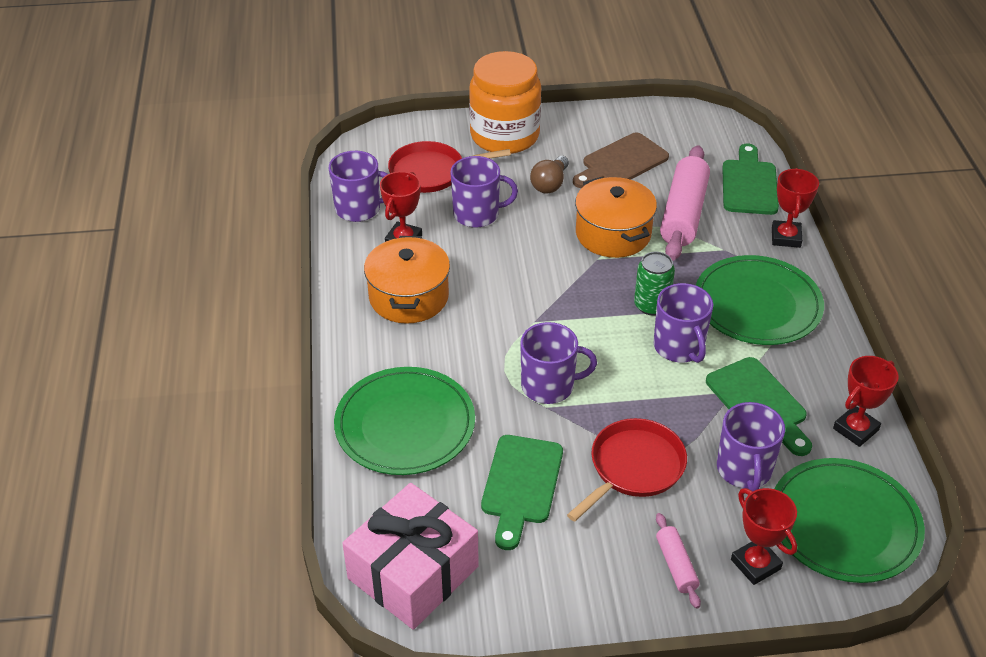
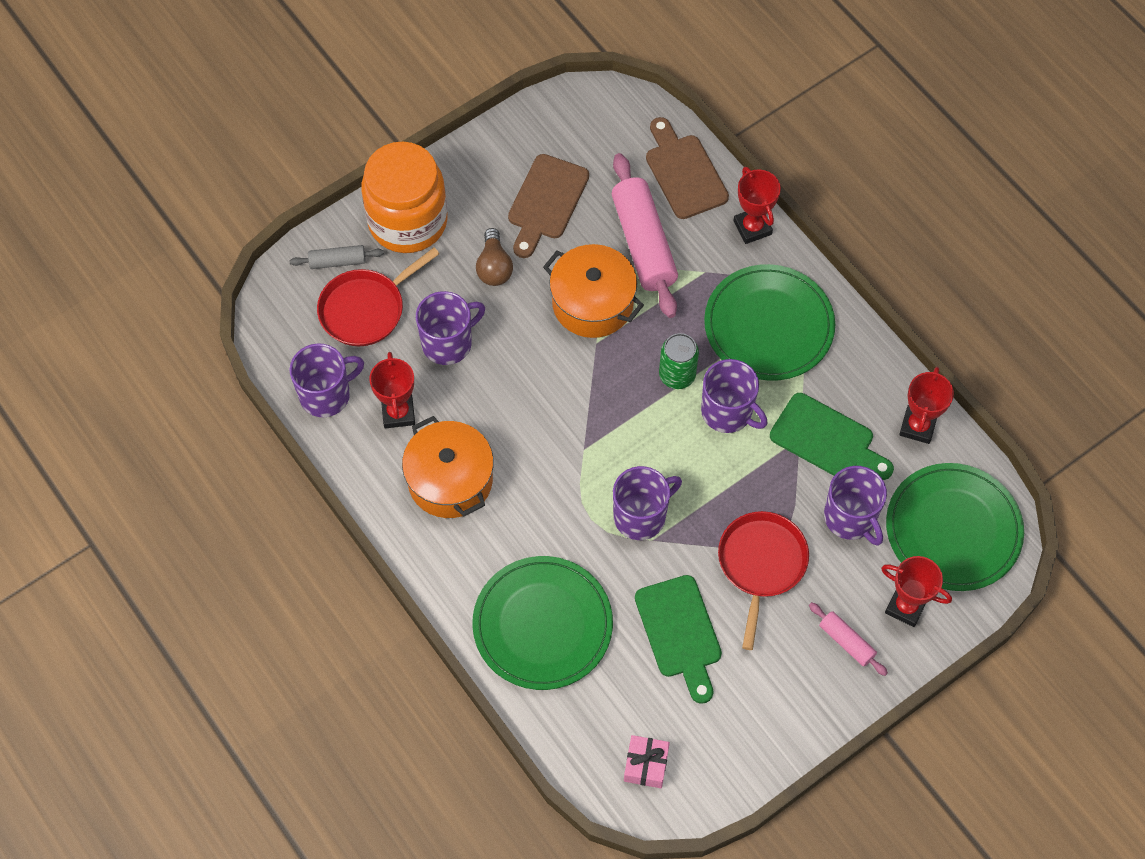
camera: 30 degrees left, 20 degrees up
pink gift [342,483,479,630] -> pink gift [624,735,670,788], size x0.46
green cutting board [722,144,779,215] -> brown cutting board [646,117,729,219]
none -> grey rolling pin [289,245,384,269]

